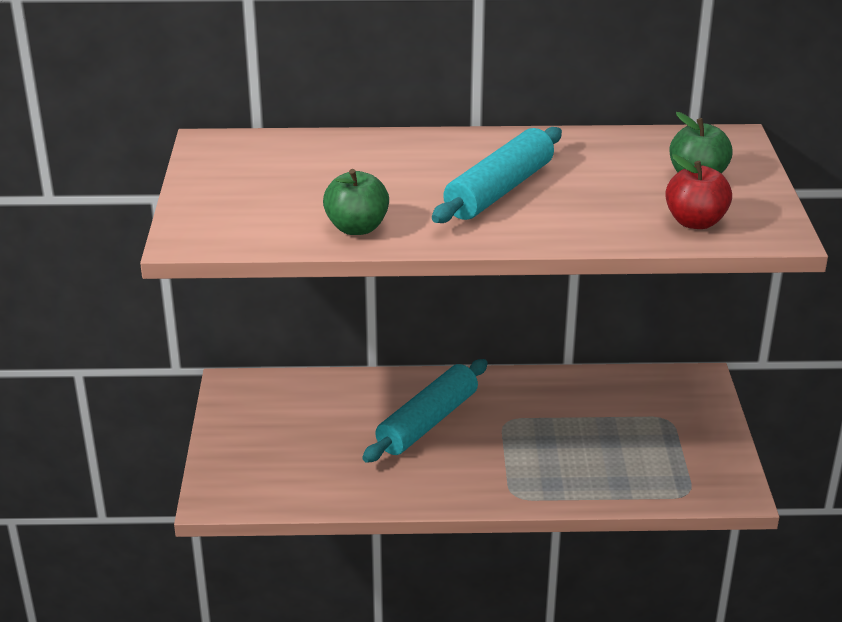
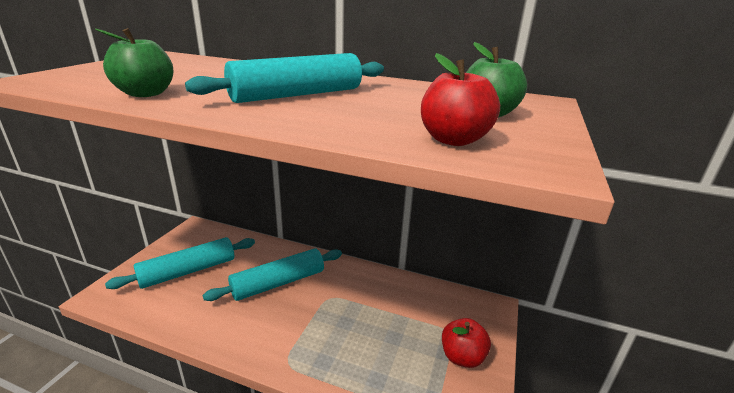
camera: 20 degrees right, 5 degrees down
none -> turquoise rolling pin [105,237,255,289]
none -> red apple [442,318,491,368]

